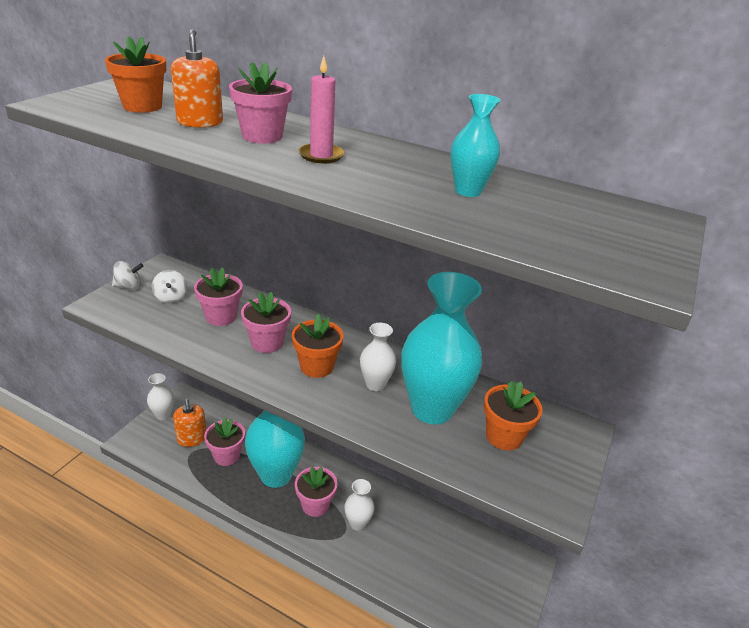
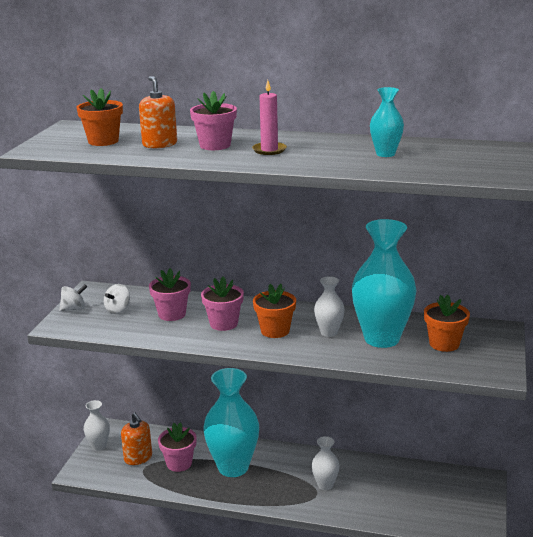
camera: 10 degrees left, 10 degrees down
white spinning top [152,270,187,303] -> white spinning top turned 60 degrees clockwise [104,284,130,314]
pink flower pot [295,467,337,517] -> none

